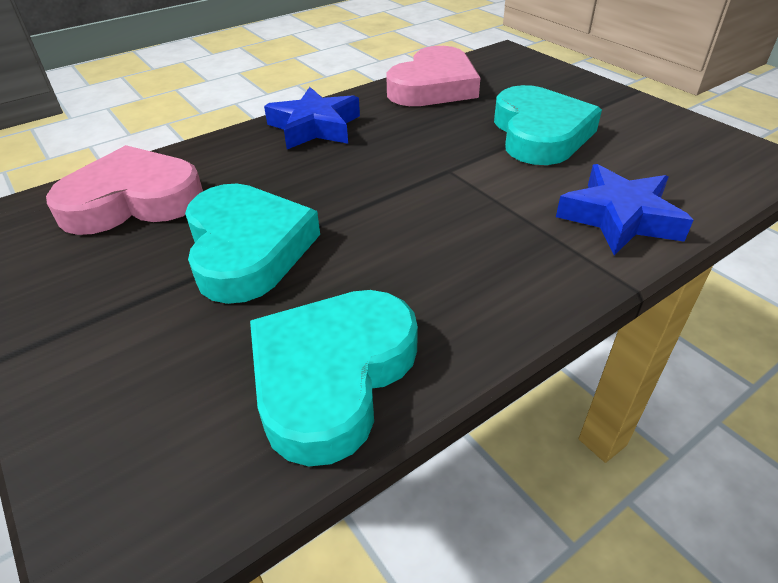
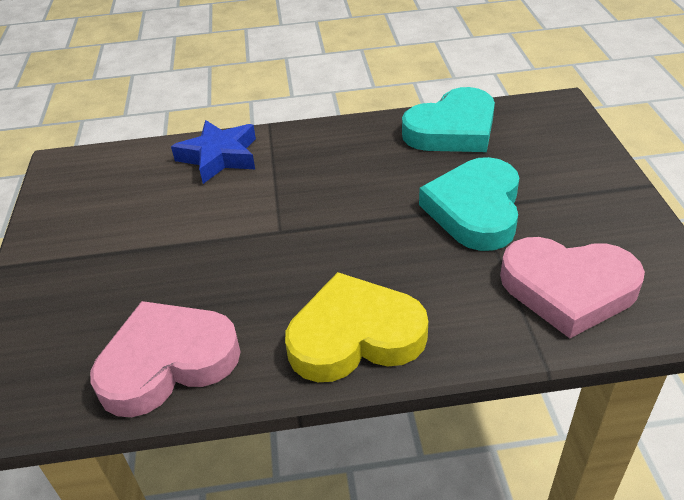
camera: 150 degrees left, 0 degrees up
blue star [264,87,360,149] -> yellow heart [285,272,428,382]
turquoise heart [494,85,602,165] -> none

